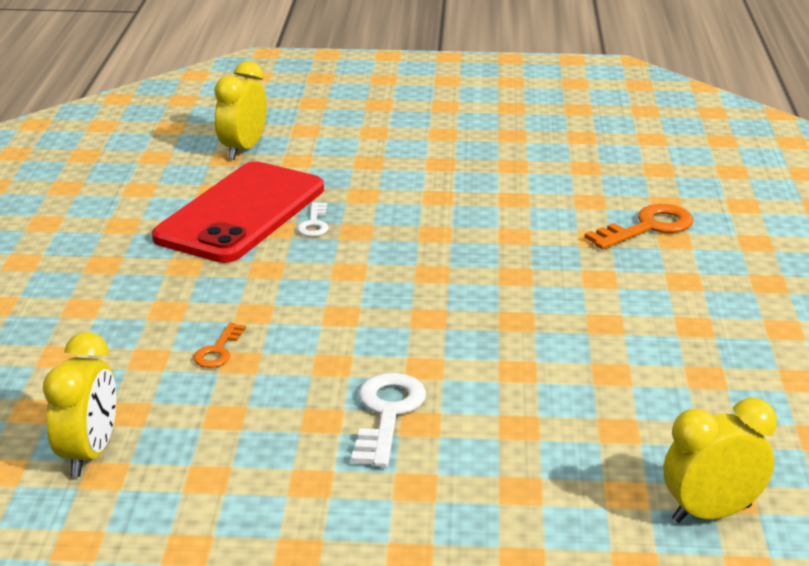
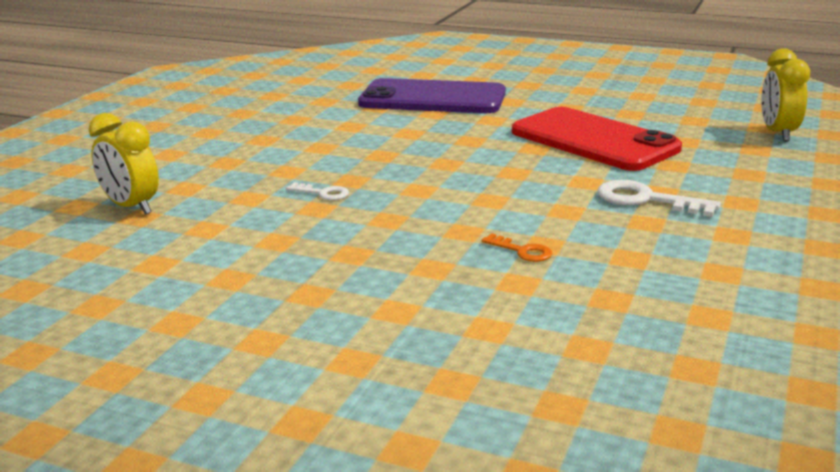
camera: 70 degrees left, 5 degrees down
yellow clock [43,332,116,477] -> none
red phone [152,161,324,263] -> red phone moved to [512,107,682,171]
orange key [585,204,693,250] -> purple phone [358,78,506,113]

